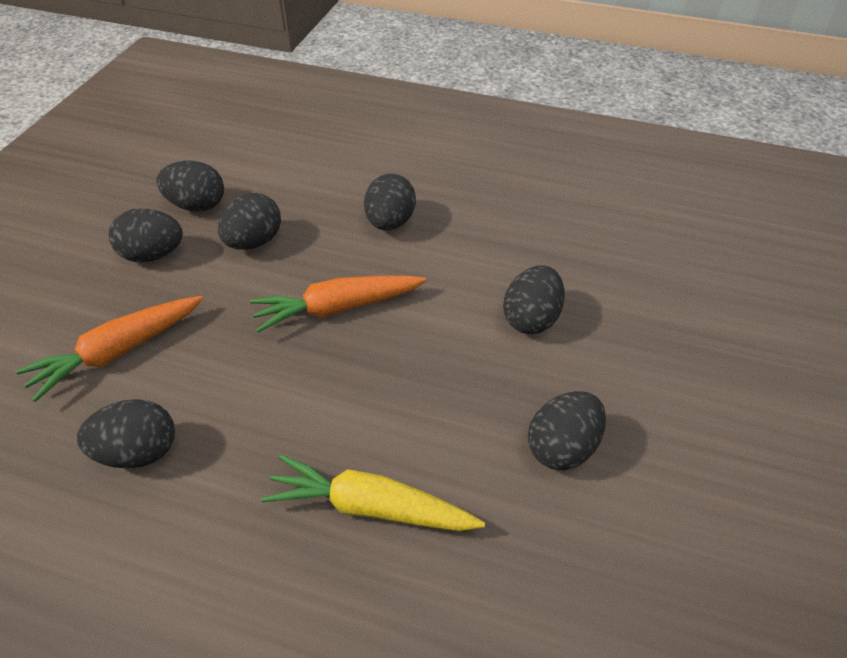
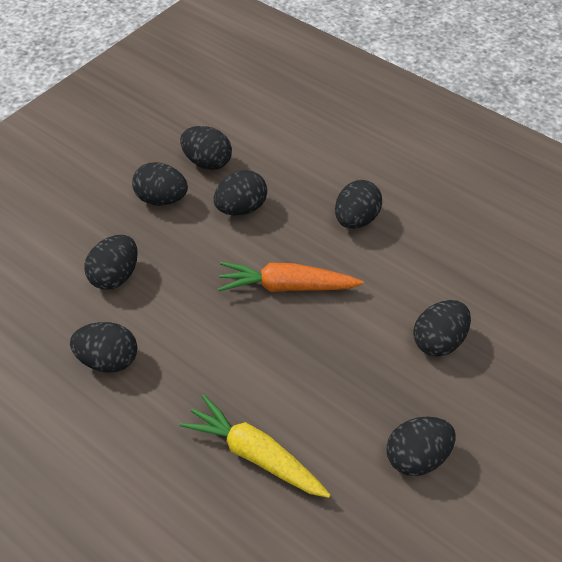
camera: 20 degrees right, 5 degrees up
orange carrot [16,296,203,402] -> black egg [84,235,138,290]

